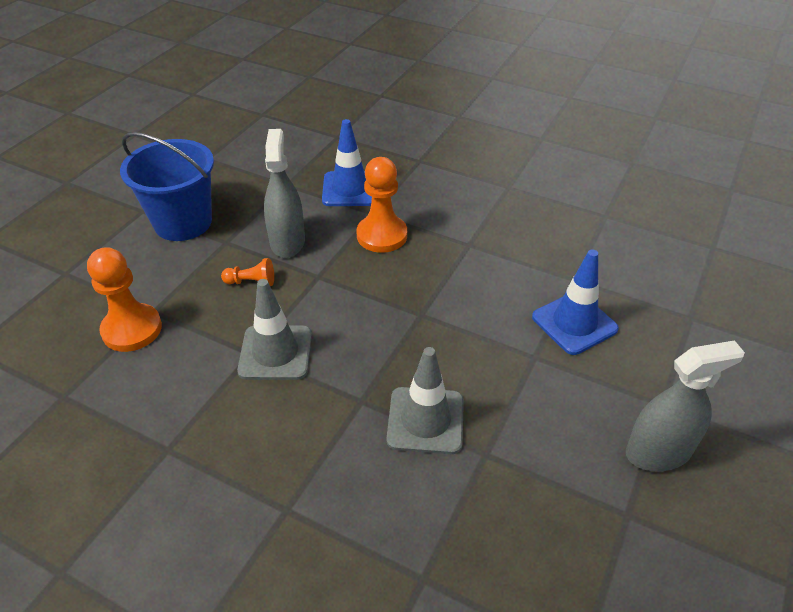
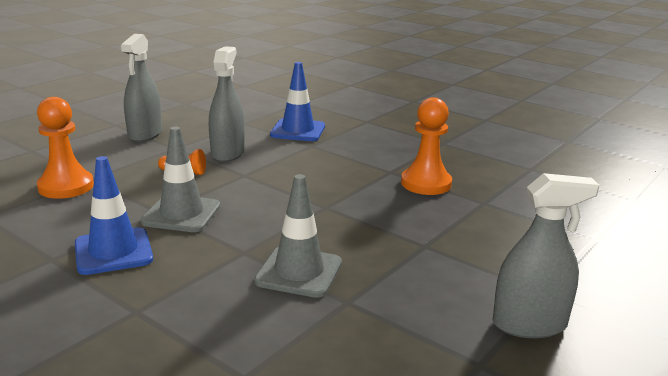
camera: 10 degrees right, 20 degrees down
blue bucket [120,132,214,241] -> grey spray bottle [120,34,162,142]
orange pawn [356,157,407,253] -> orange pawn moved to [401,97,452,195]
blue traffic cone [532,249,619,355] -> blue traffic cone moved to [75,156,153,275]

